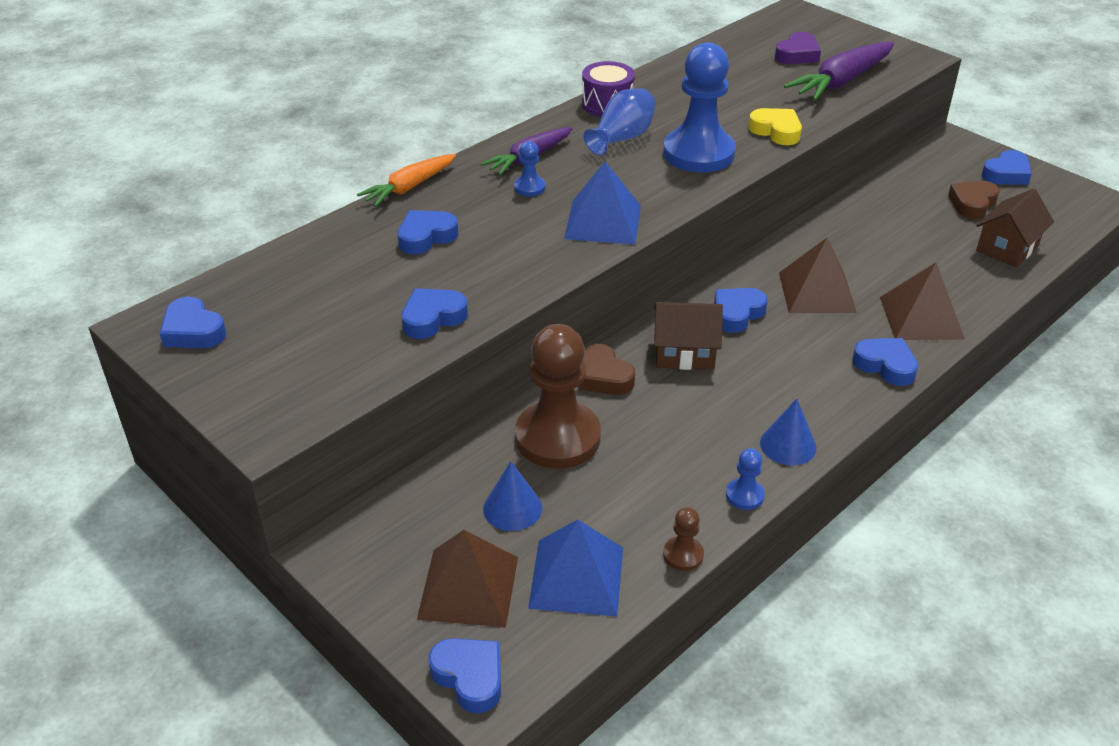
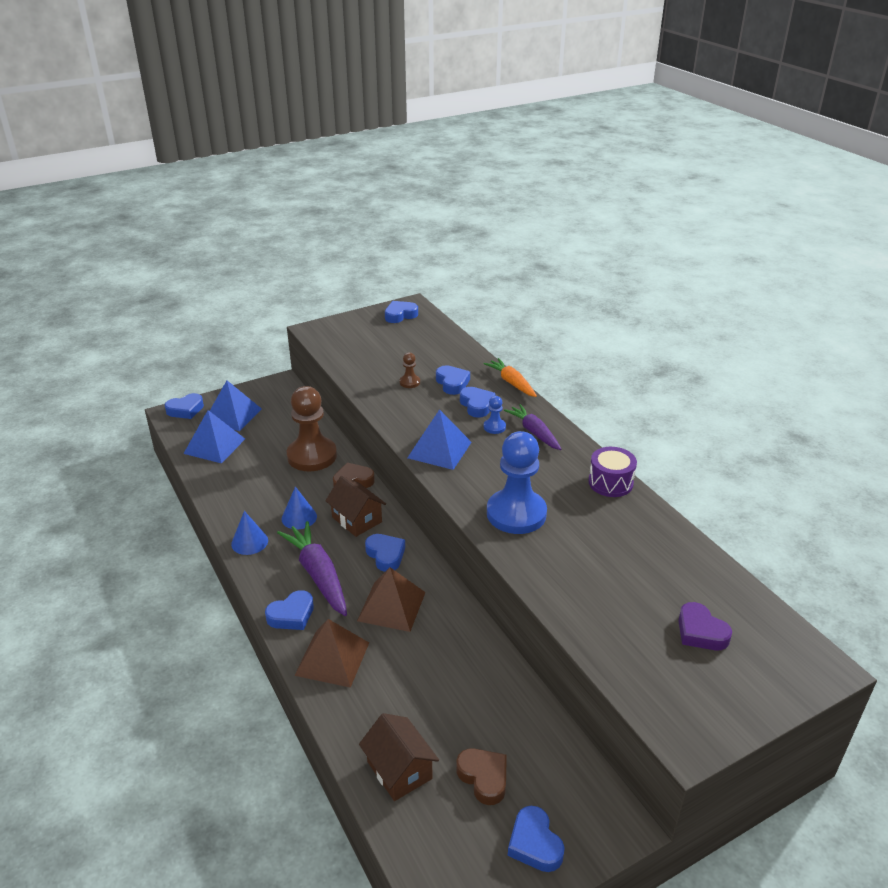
camera: 105 degrees right, 5 degrees down
blue heart [401,288,468,339] -> blue heart moved to [460,387,496,418]
brown pyramid [417,530,518,628] -> blue pyramid [210,381,262,431]
blue cone [483,461,542,531] -> blue cone moved to [282,486,317,529]
blue vase [583,88,656,156] -> none
brown house [654,302,723,370] -> brown house turned 60 degrees counterclockwise [325,476,386,537]
brown pawn [663,507,704,571] -> brown pawn moved to [399,352,420,388]
blue pawn [726,448,765,510] -> none
yellow heart [748,108,802,145] -> none
purple carrot [784,42,894,101] -> purple carrot moved to [277,521,347,616]

